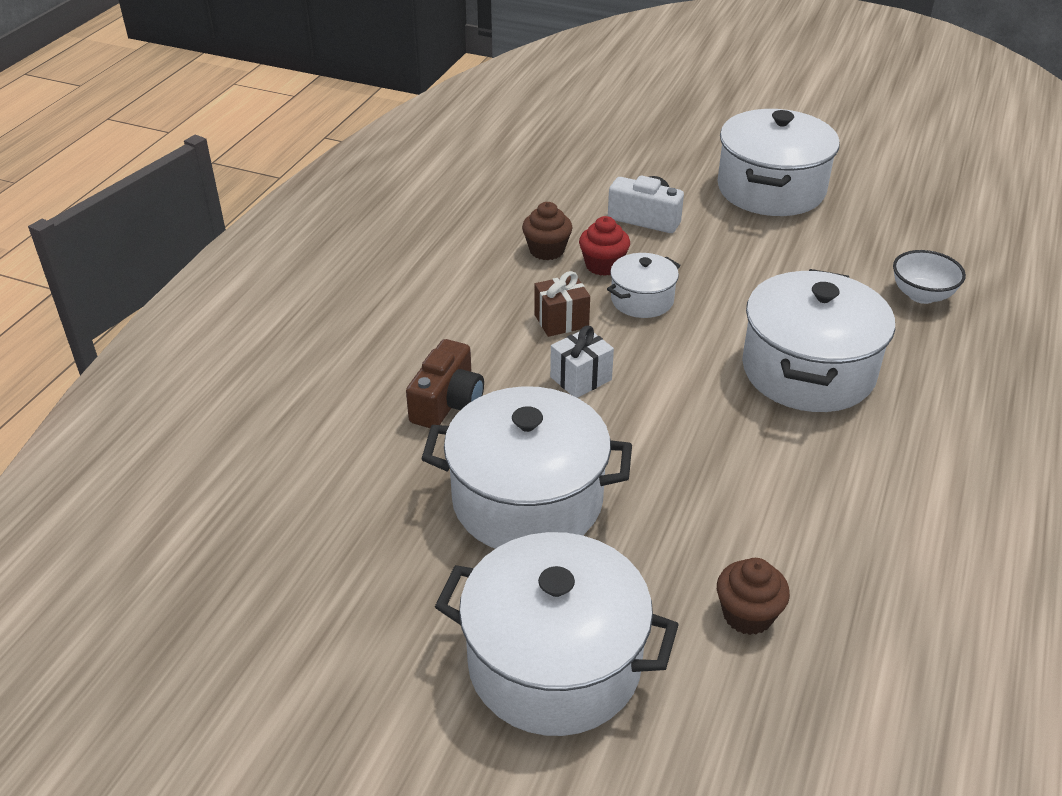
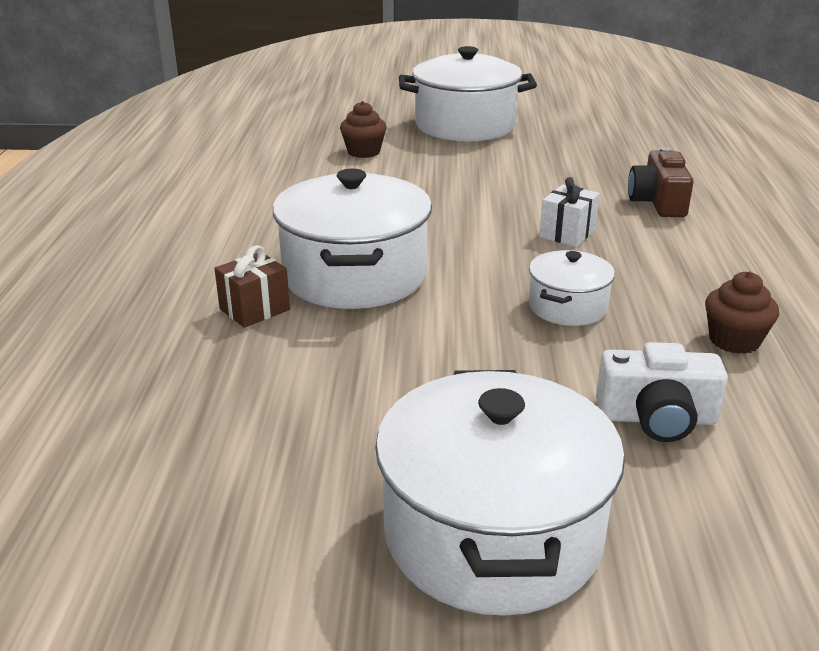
camera: 160 degrees right, 10 degrees down
white pot [422,386,632,549] -> none
brown gift [534,271,590,337] -> brown gift moved to [214,245,290,328]
red cupcake [579,216,630,276] -> none
white bowl [893,250,966,304] -> none

